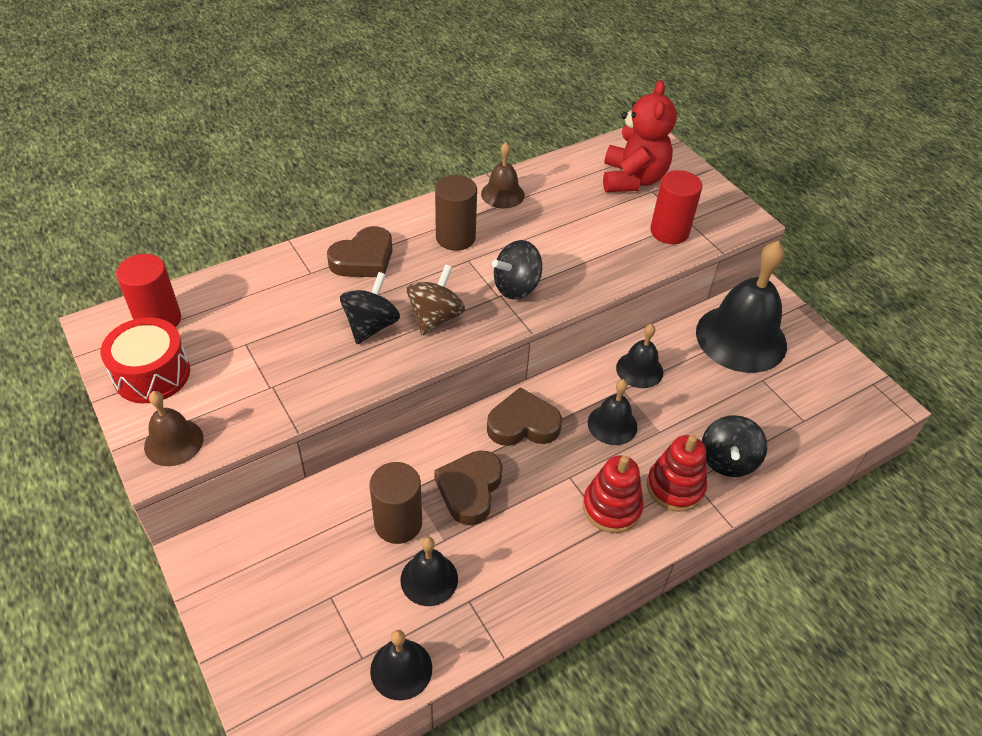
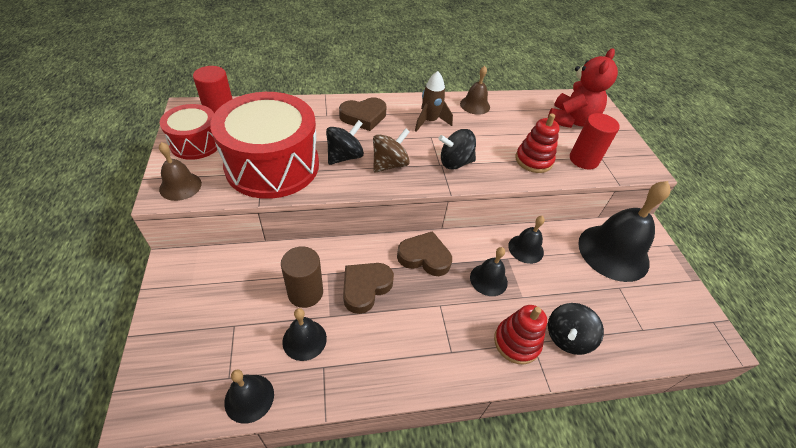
camera: 20 degrees right, 0 degrees up
brown cylinder [435,175,477,251] -> brown rocket [415,71,453,132]
red stacking toy [583,455,644,533] -> red stacking toy moved to [515,113,560,173]
none -> red drum [210,92,319,199]

